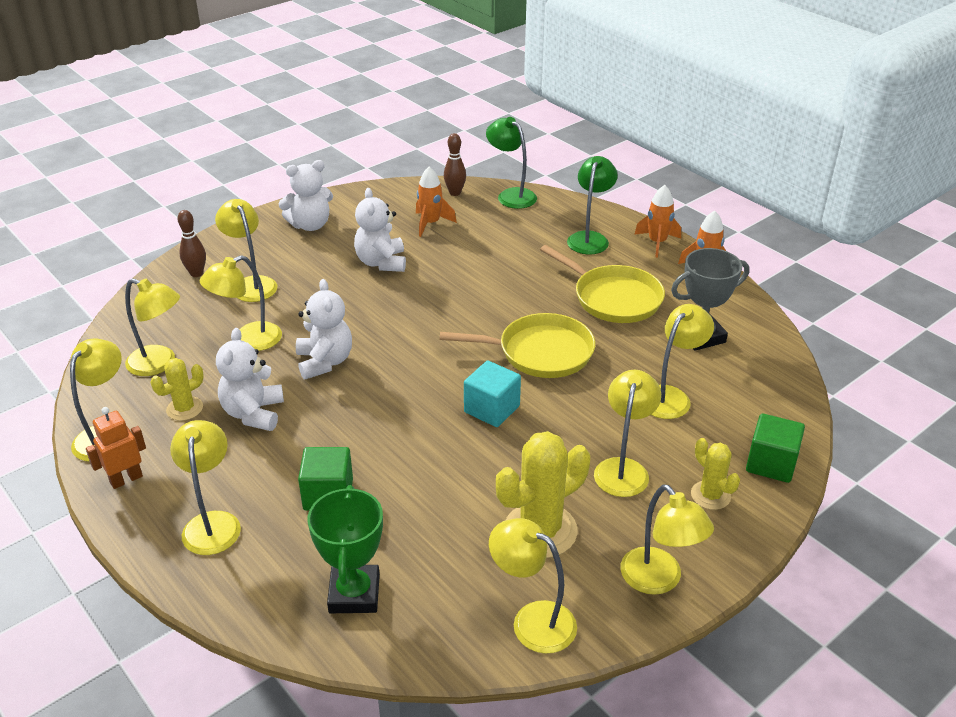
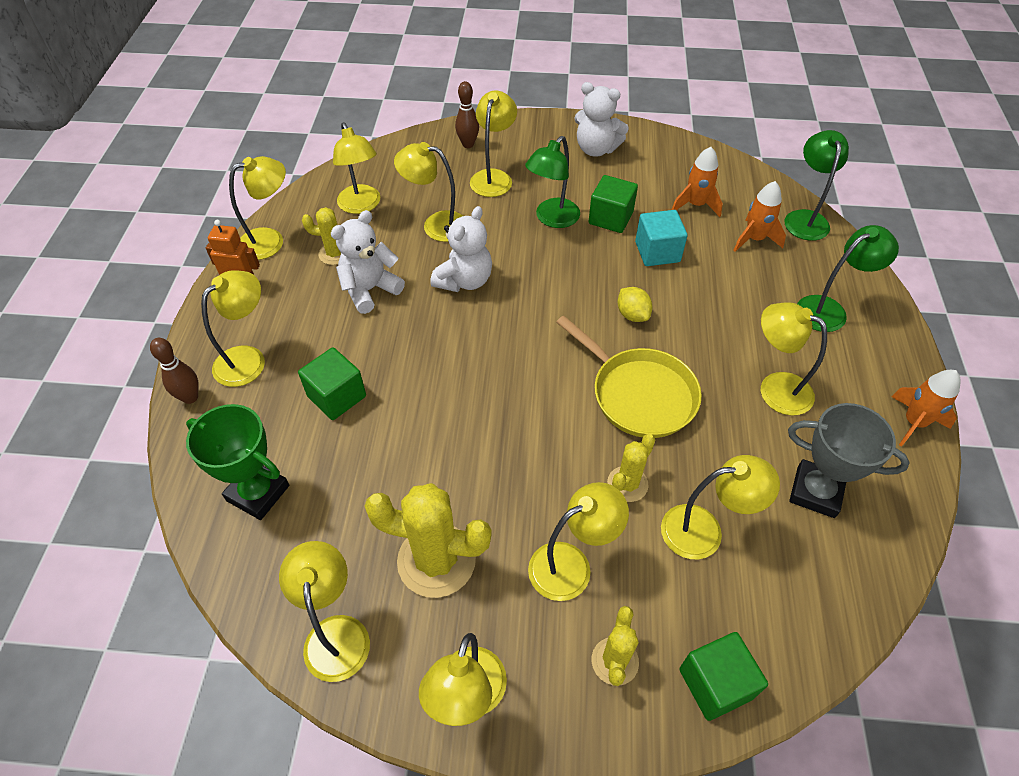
camera: 45 degrees right, 15 degrees up
green trophy [308,485,383,613] -> green trophy turned 75 degrees clockwise [186,404,289,520]
white teddy bear [354,188,406,272] -> green cube [589,175,638,233]
brown bowling pin [444,133,466,196] -> brown bowling pin moved to [150,338,199,404]
turquoise cube [464,360,521,427] -> turquoise cube moved to [635,210,687,266]
yellow pan [540,245,665,323] -> yellow lamp [761,302,827,415]
orange rocket [634,185,681,258] -> orange rocket moved to [733,181,786,252]
none -> green lamp [525,136,580,228]
none -> yellow cactus [607,434,655,502]
none -> yellow lemon [618,287,652,322]

